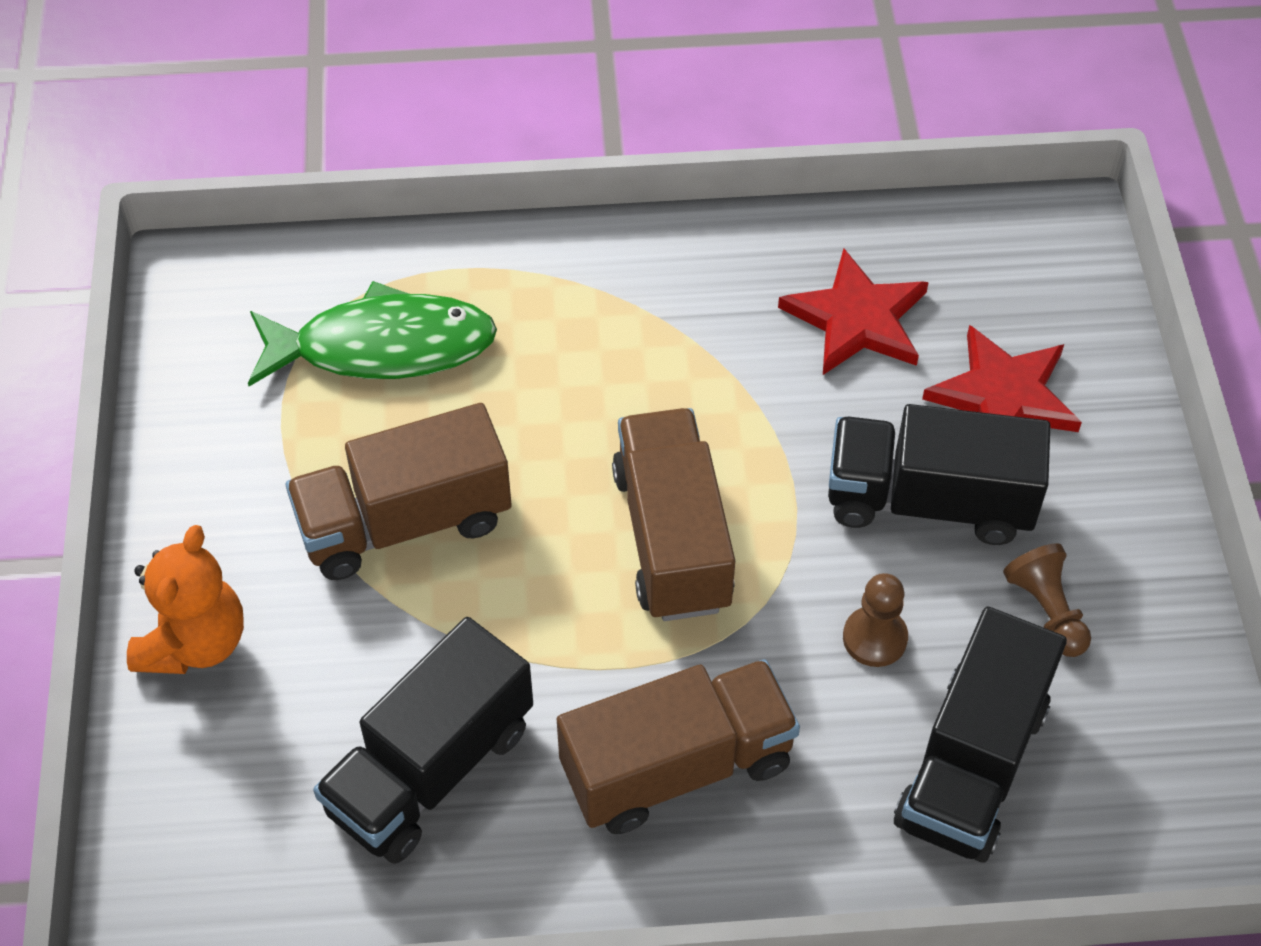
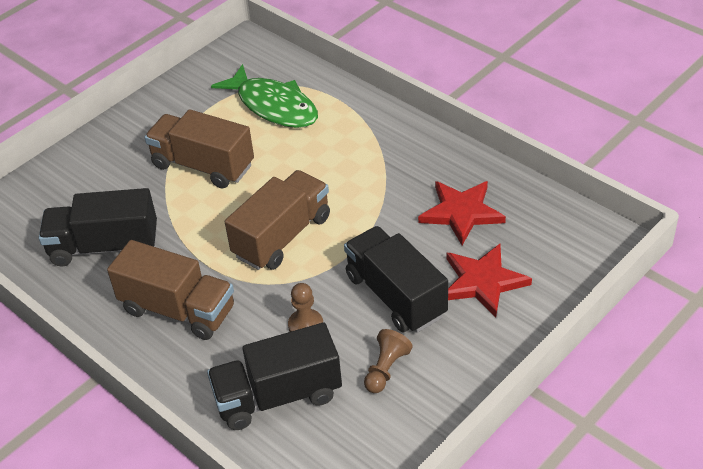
camera: 50 degrees right, 10 degrees down
orange teddy bear [127,525,244,674] -> none

